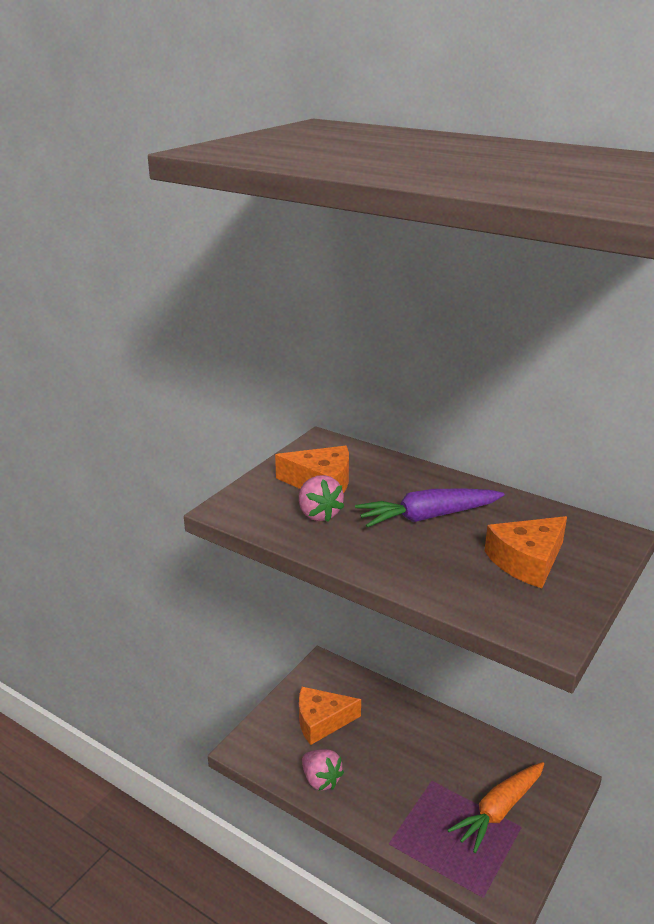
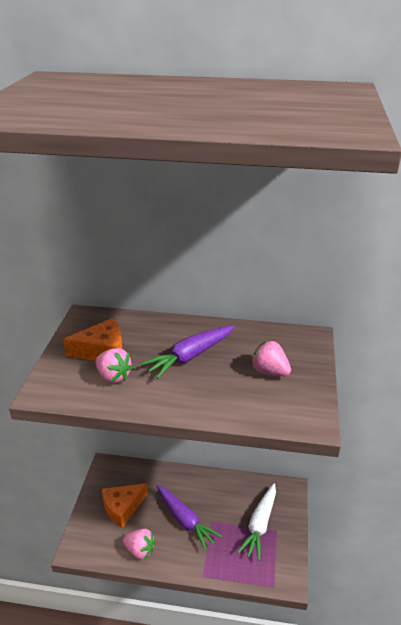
camera: 25 degrees left, 5 degrees up
orange carrot [448,762,544,853] -> white carrot [237,484,276,561]
orange cheese [485,516,567,588] -> pink strawberry [251,340,291,376]
none -> purple carrot [156,485,222,551]

